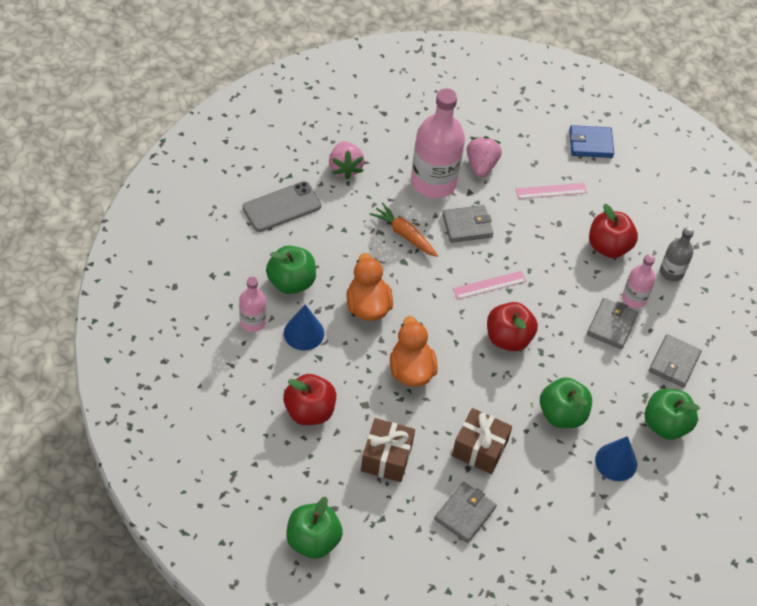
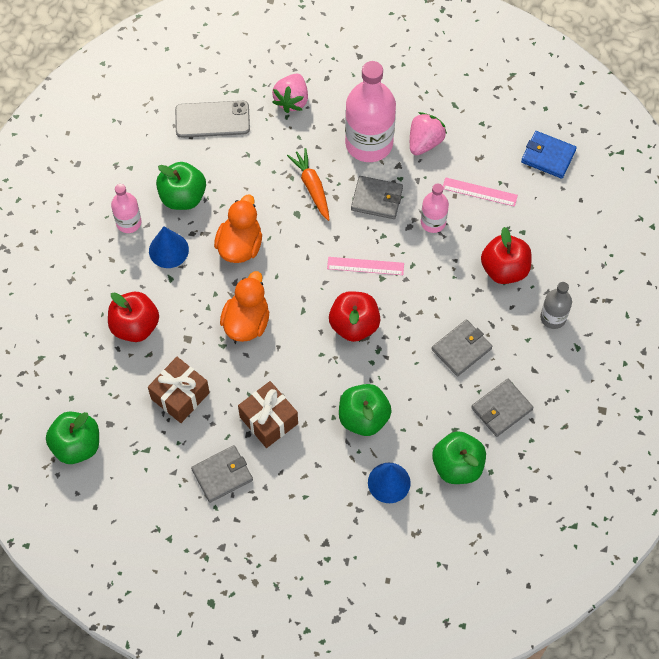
camera: 30 degrees right, 10 degrees up
pink bottle [622,254,655,308] -> pink bottle moved to [421,183,449,233]

